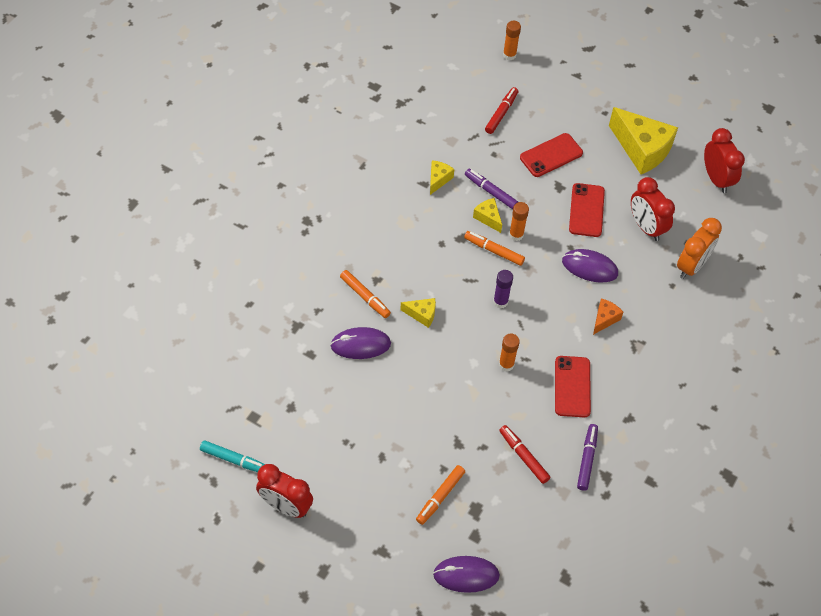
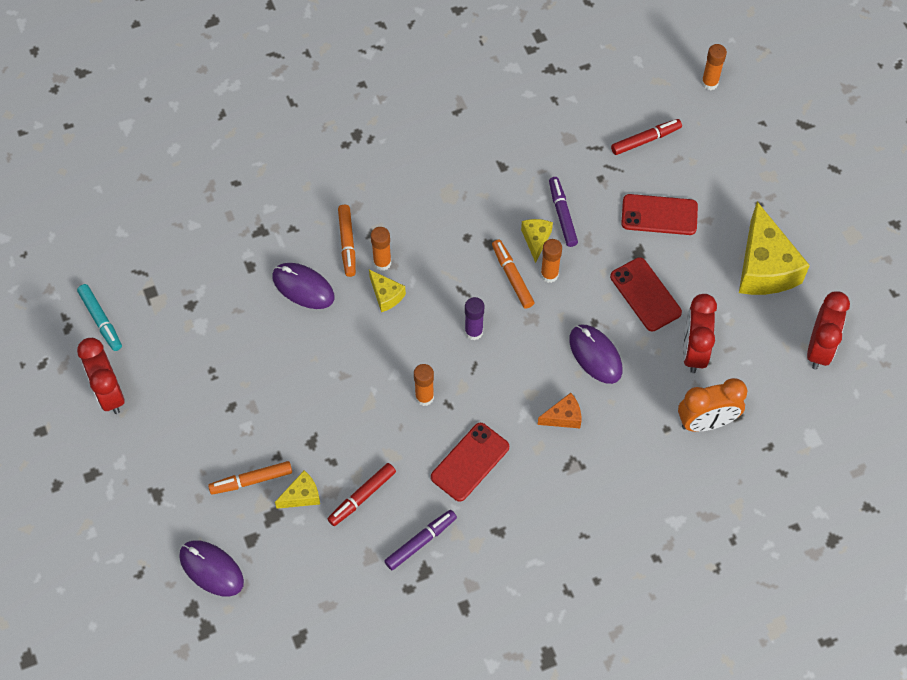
camera: 40 degrees right, 5 degrees up
yellow cheese [430,160,454,195] -> yellow cheese moved to [275,470,320,509]
red marker [499,425,550,484] -> red marker turned 135 degrees counterclockwise [328,463,396,526]
red phone [569,183,605,237] -> red phone turned 75 degrees counterclockwise [610,257,682,331]
none -> orange glue stick [371,227,391,271]

